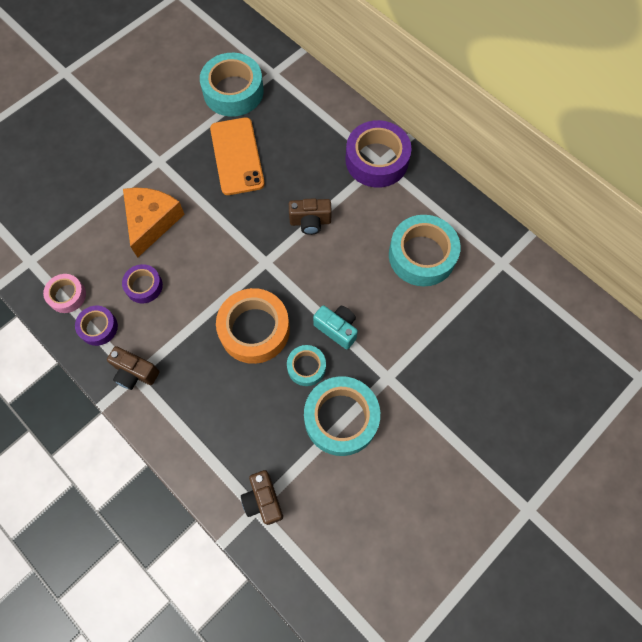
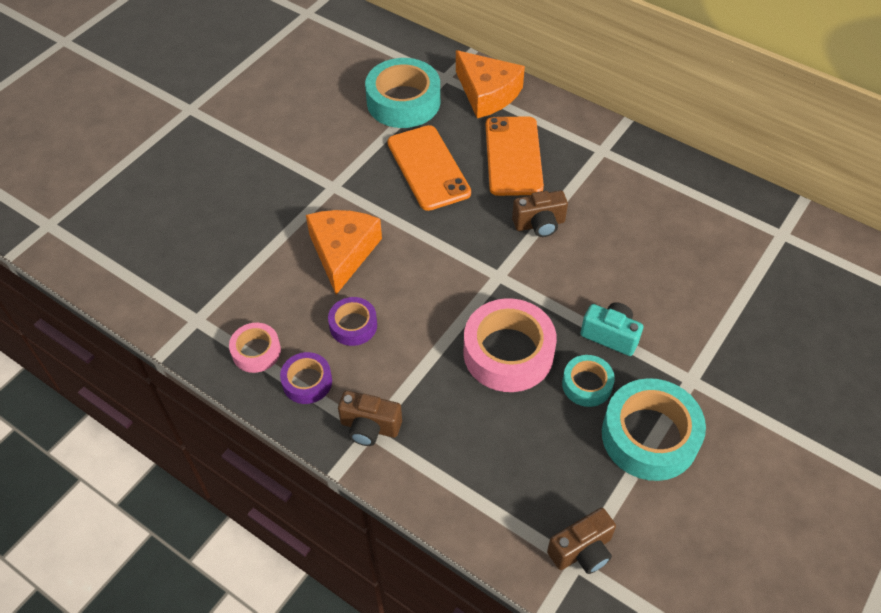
camera: 10 degrees left, 15 degrees down
orange tape [216,288,290,364] -> pink tape [463,298,557,392]
brown camera [241,470,283,525] -> brown camera turned 90 degrees counterclockwise [547,508,616,574]
purple tape [346,120,412,188] -> none
turquoise tape [389,215,461,286] -> none
none -> orange cheese [456,50,525,118]
none -> orange phone [486,116,544,196]

